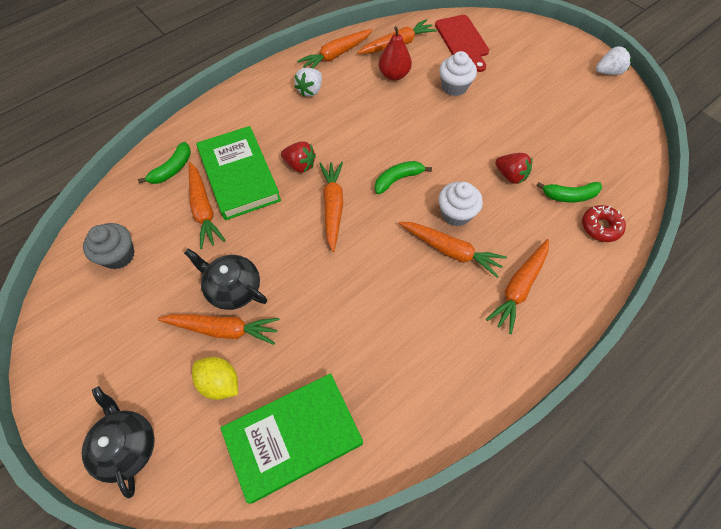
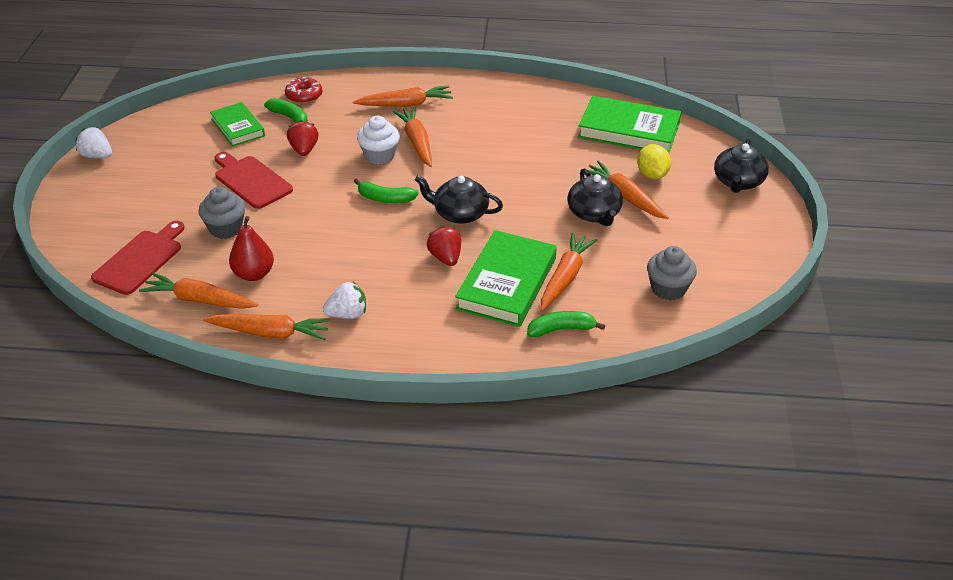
camera: 135 degrees left, 20 degrees down
orange carrot [319,162,343,252] -> black teapot [415,175,503,224]
white cupcake [439,51,477,96] -> grey cupcake [198,187,245,239]
none -> green book [210,102,265,147]
none -> red cutting board [215,152,293,209]

